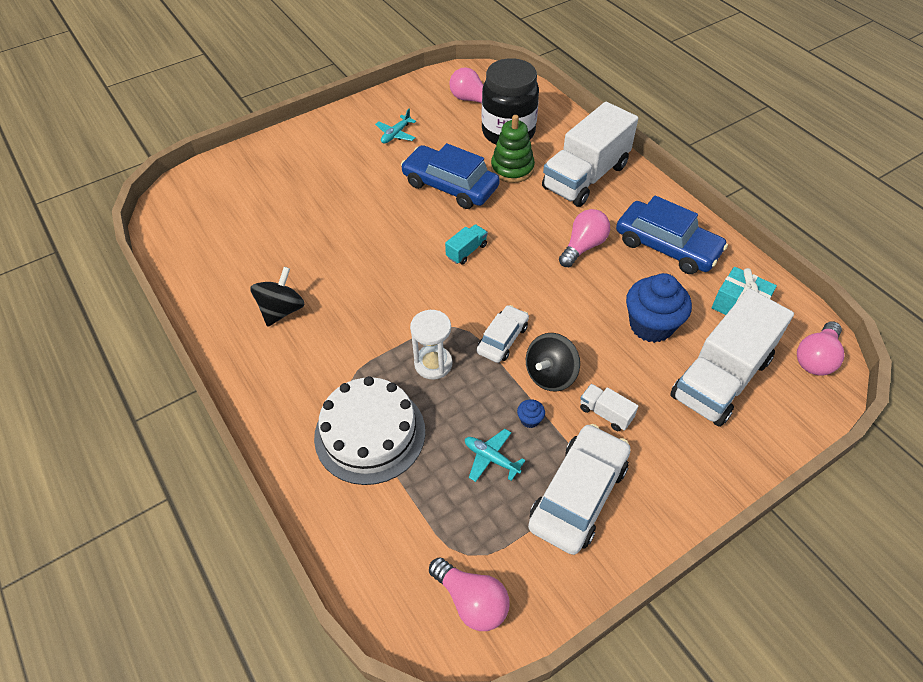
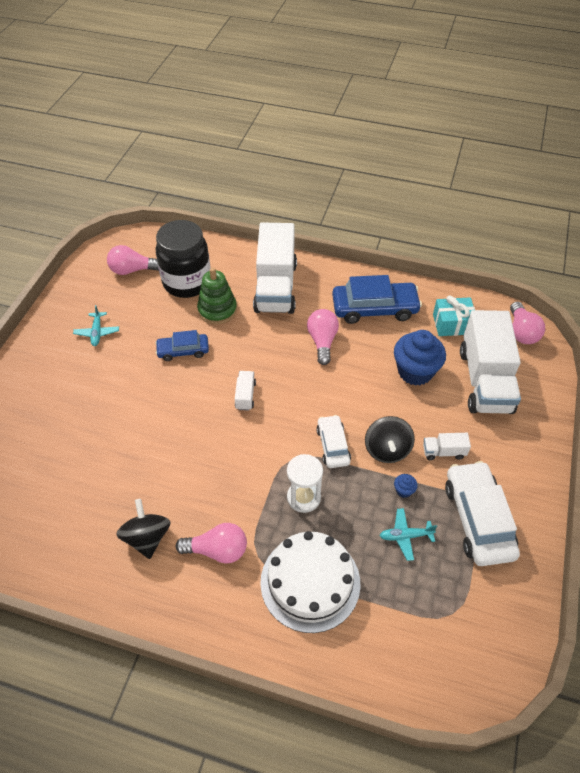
camera: 40 degrees left, 0 degrees up
blue car [401,143,500,209] -> blue car [155,330,209,361], size x0.58
pink light bulb [429,557,509,631] -> pink light bulb moved to [176,523,247,564]
turquoise truck [445,224,488,265] -> white truck [235,371,256,410]

